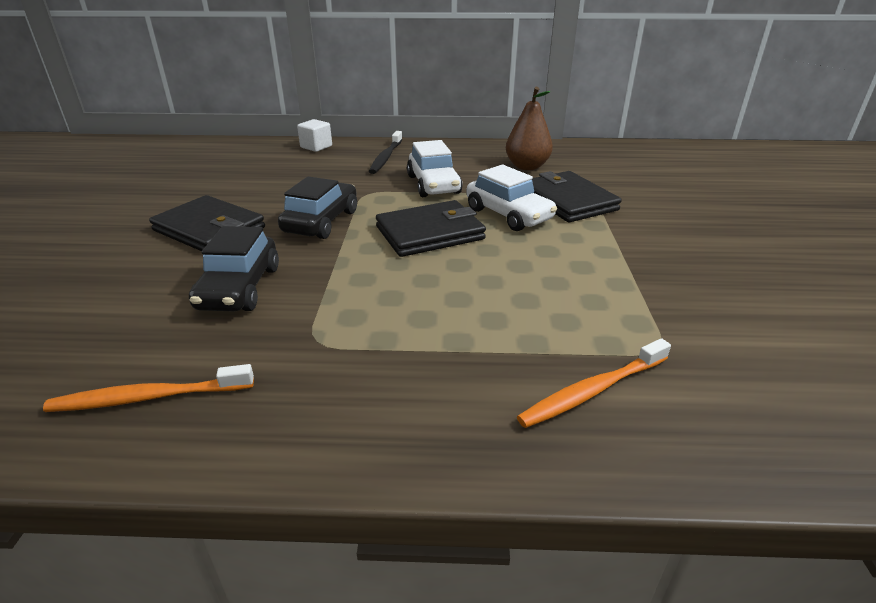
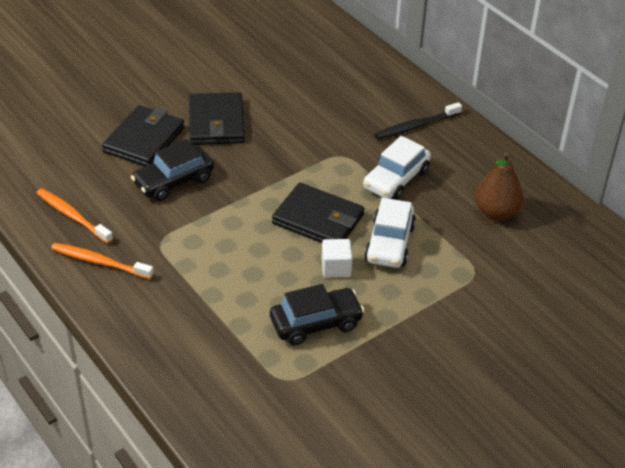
camera: 50 degrees right, 10 degrees up
black car [278,177,357,239] -> black car moved to [270,284,364,346]
white cube [297,119,332,152] -> white cube moved to [322,239,353,278]
orange toothbrush [517,338,671,428] -> orange toothbrush moved to [51,243,154,279]
black wallet [532,171,622,222] -> black wallet moved to [102,105,185,166]

